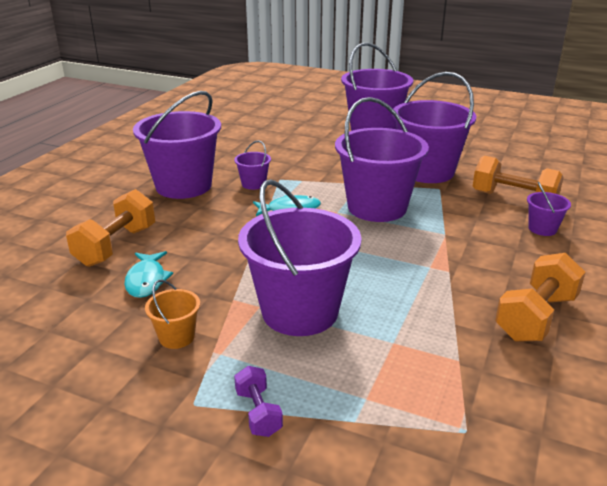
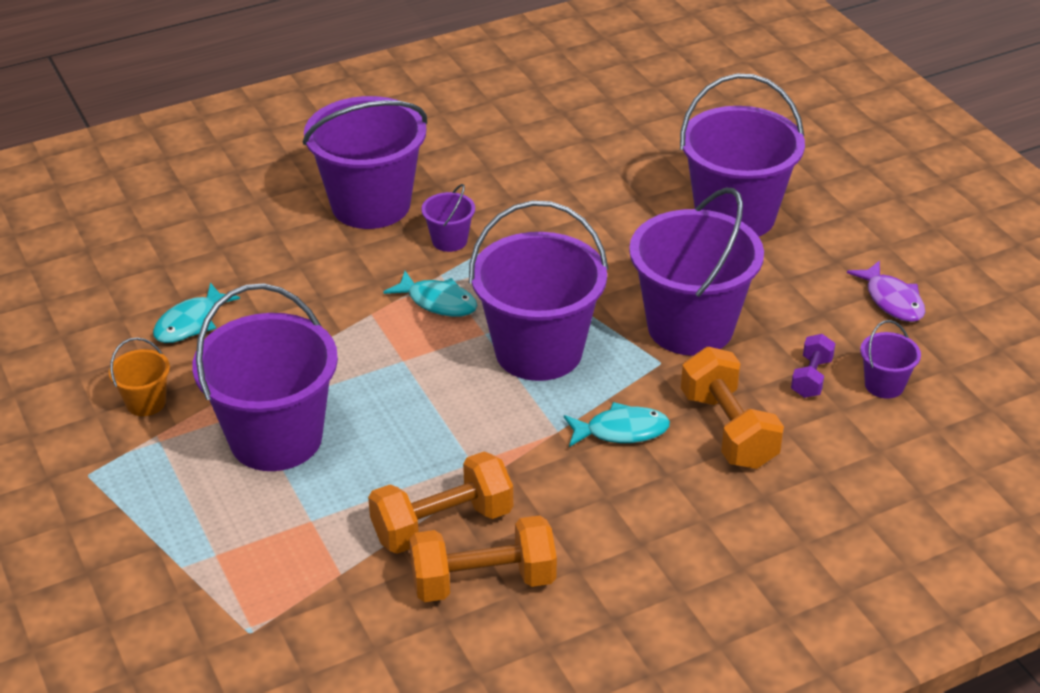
camera: 40 degrees right, 10 degrees up
orange dumbbell [66,189,155,267] -> orange dumbbell moved to [368,451,513,554]
purple dumbbell [234,366,283,437] -> purple dumbbell moved to [791,334,836,398]
purple bucket [527,182,571,236] -> purple bucket moved to [860,320,921,399]
none -> turquoise fish [564,402,670,447]
none -> purple fish [847,260,925,322]

